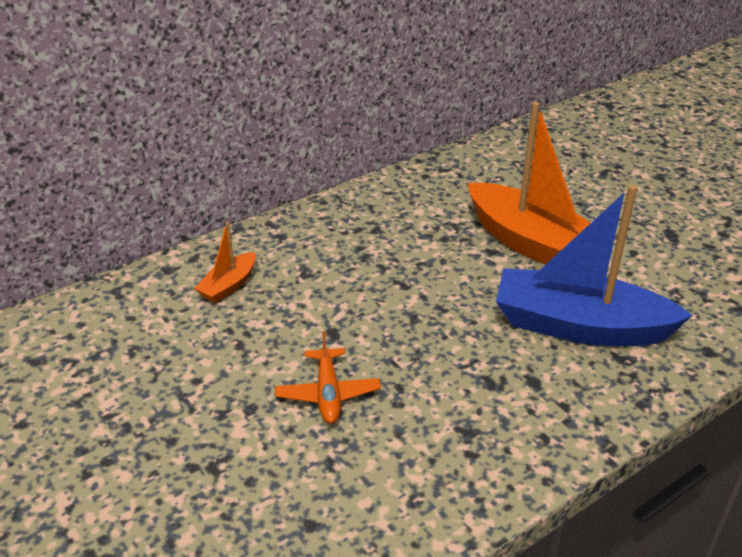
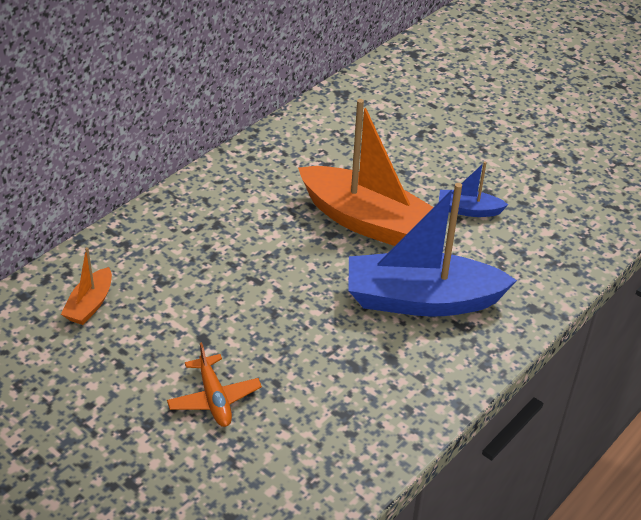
camera: 15 degrees left, 5 degrees up
none -> blue boat [439,161,508,217]

